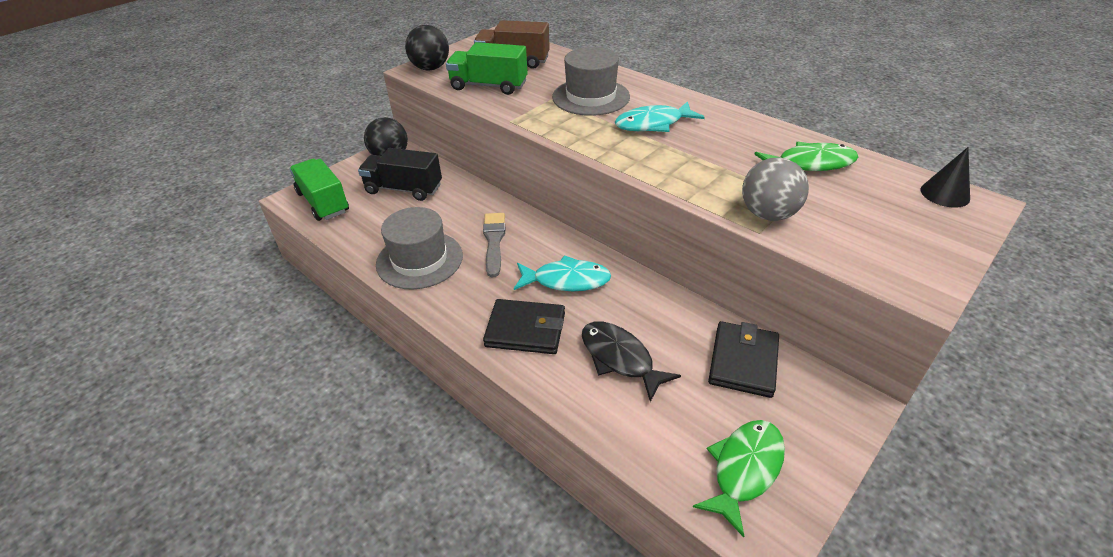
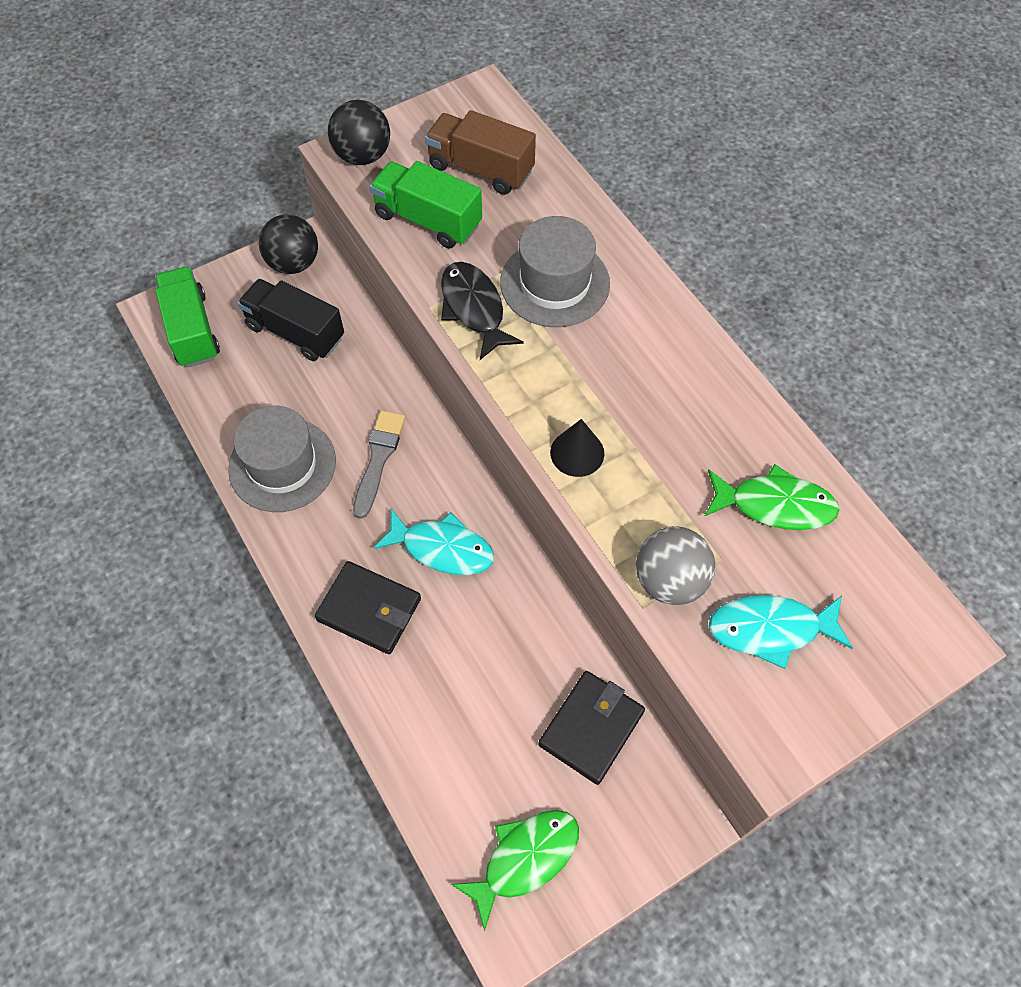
camera: 15 degrees right, 20 degrees up
black fish [582,321,681,402] -> black fish moved to [441,262,524,360]
turquoise fish [615,101,705,132] -> turquoise fish moved to [709,595,853,669]
black cone [920,147,970,208] -> black cone moved to [550,419,604,477]

